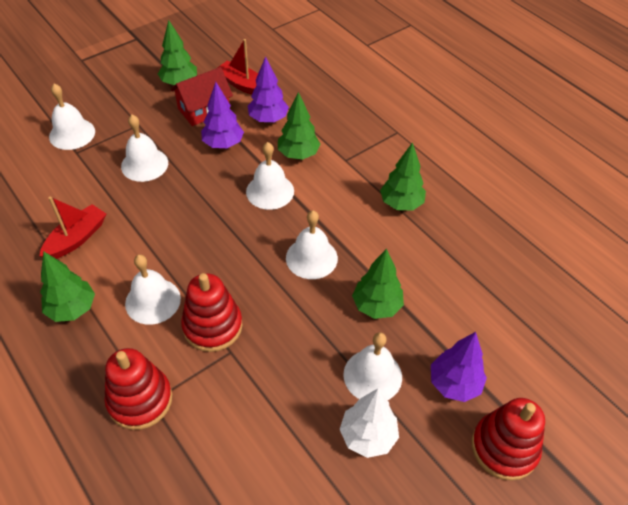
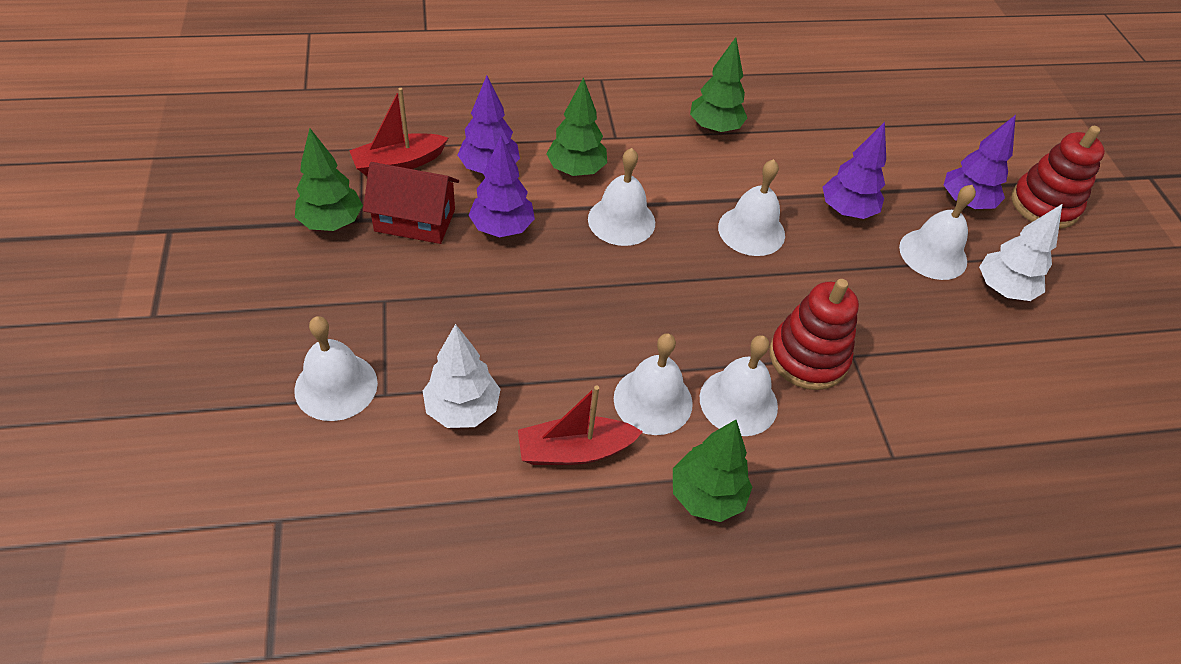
camera: 65 degrees left, 0 degrees up
red boat [40,196,106,259] -> red boat turned 75 degrees counterclockwise [518,386,643,465]
red stacking toy [104,348,172,430] -> none
white bell [121,115,168,182] -> white bell moved to [614,333,693,435]
red house [171,67,233,126] -> red house turned 75 degrees counterclockwise [363,162,459,244]
green tree [352,249,404,319] -> purple tree [823,122,886,219]
none -> white tree [423,324,501,428]

